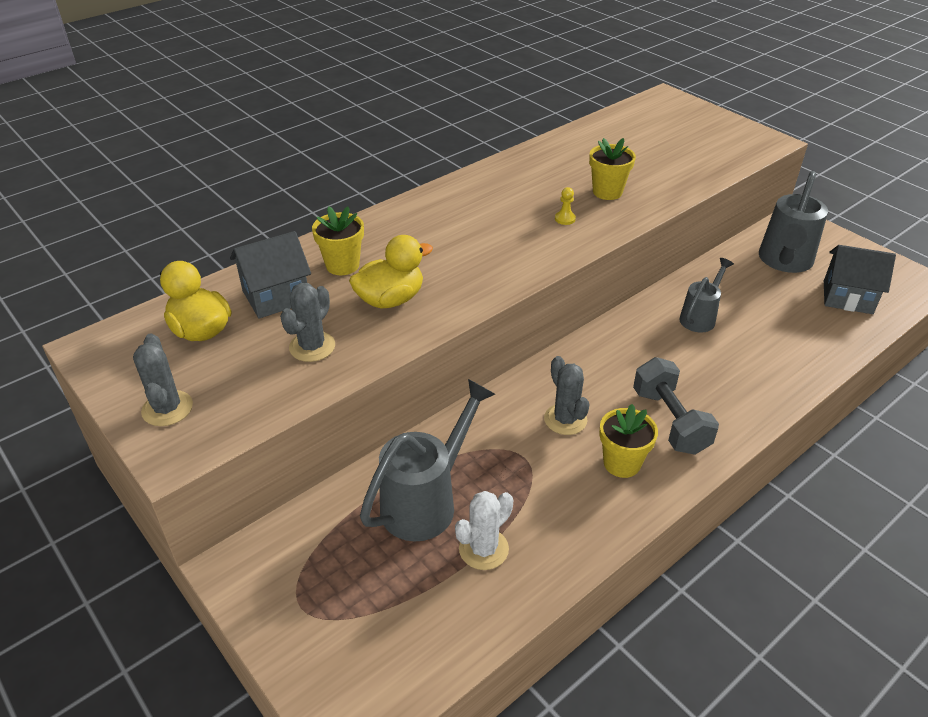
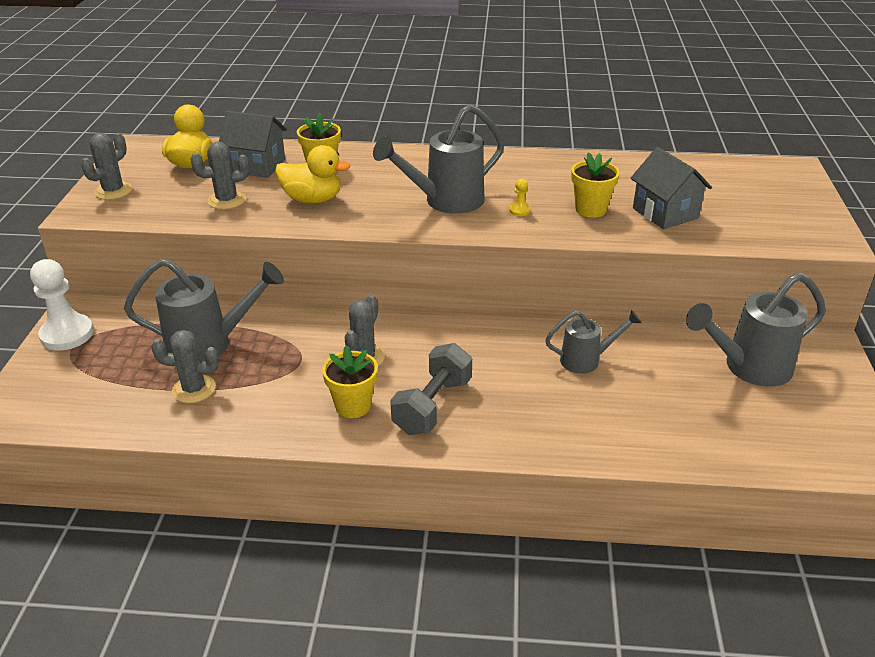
camera: 45 degrees right, 5 degrees down
white cactus [455,491,513,570] -> grey cactus [151,330,220,403]
grey house [824,245,896,314] -> grey house moved to [630,147,712,229]
none -> white pawn [30,259,94,350]
none -> grey watering can [373,104,505,214]

